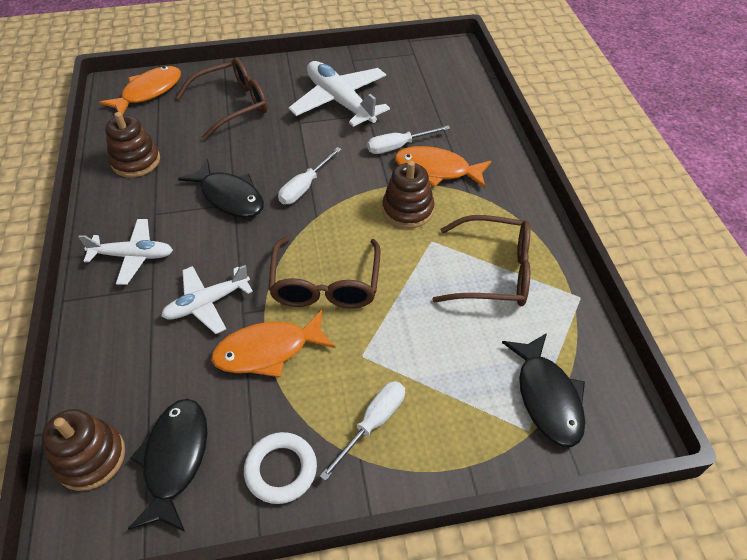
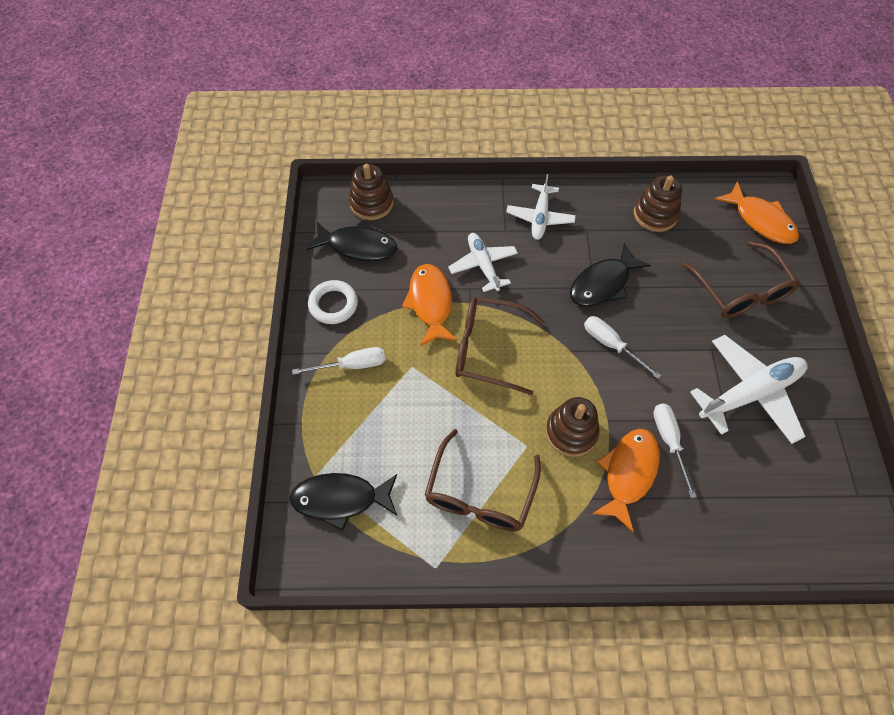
camera: 100 degrees right, 10 degrees up
white screwdriver [320,381,405,481] -> white screwdriver turned 60 degrees counterclockwise [292,347,385,375]

